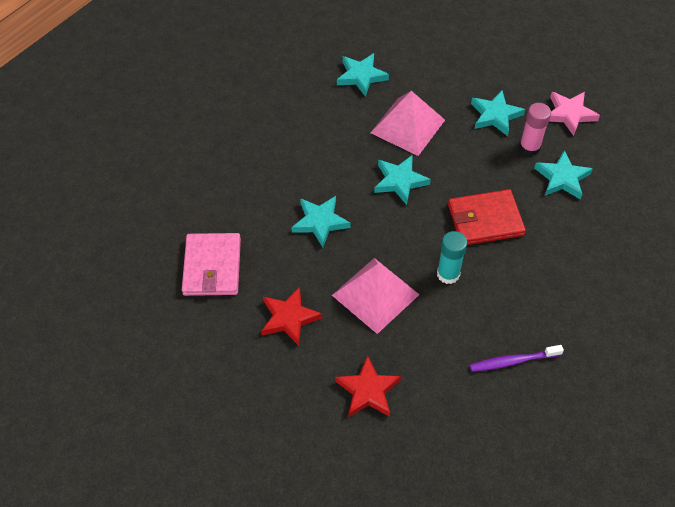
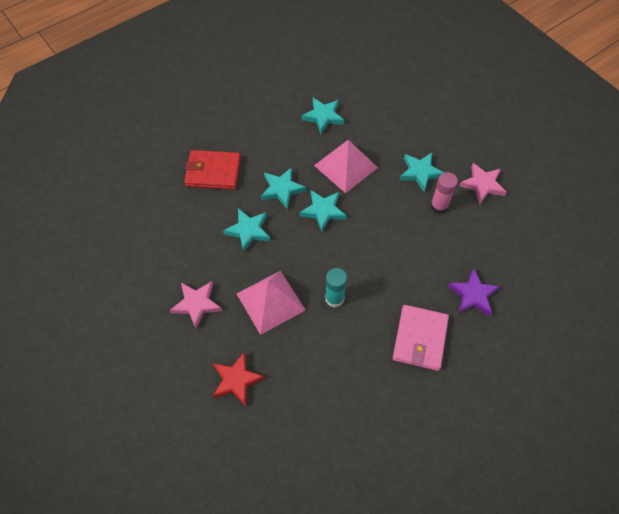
camera: 15 degrees right, 5 degrees up
pink wallet [182,233,241,296] -> pink wallet moved to [392,305,449,371]
red star [261,287,322,346] -> pink star [170,281,222,329]
red wallet [448,189,526,245] -> red wallet moved to [184,150,241,190]
purple toothbrush [470,345,564,372] -> none
turquoise star [534,150,593,199] -> turquoise star moved to [261,167,306,209]
none -> purple star [448,269,500,316]

